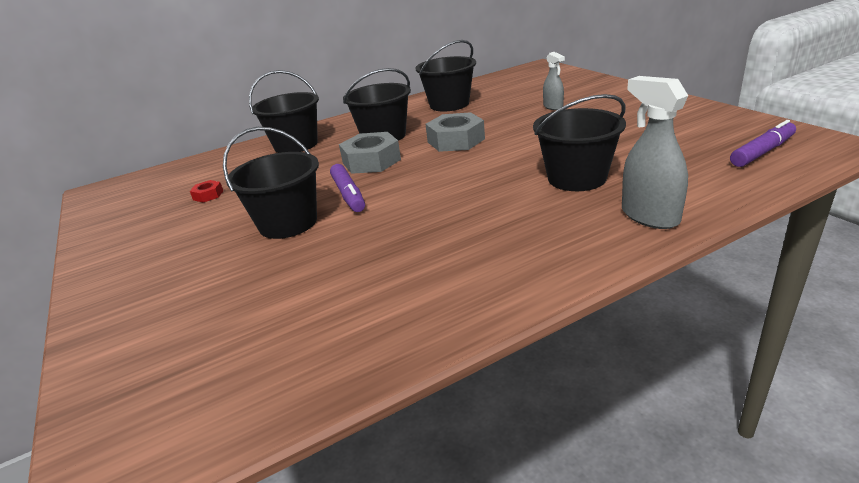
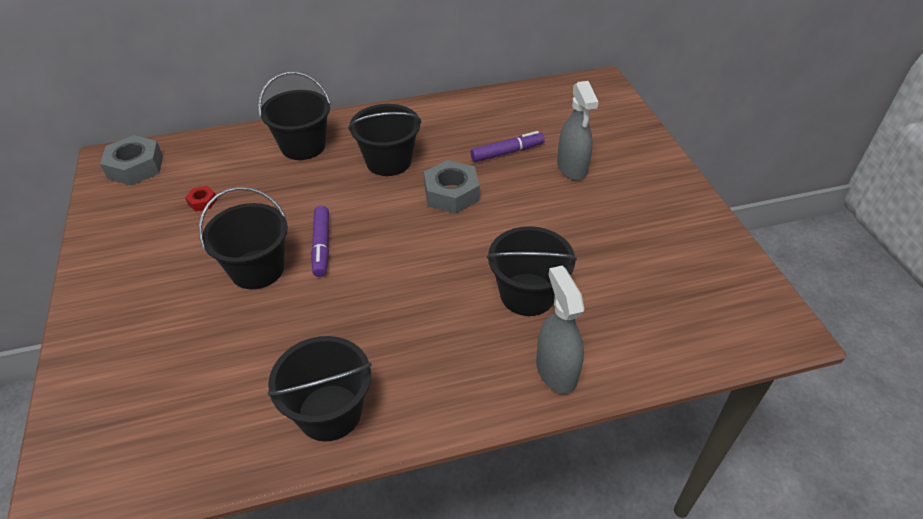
camera: 10 degrees right, 15 degrees up
grey nut [339,132,401,174] -> grey nut moved to [100,135,163,186]
black bucket [415,40,476,112] -> black bucket moved to [268,336,372,441]
grey spray bottle [543,52,565,110] -> grey spray bottle [557,81,599,180], size x1.67
purple marker [730,120,796,167] -> purple marker moved to [471,131,545,162]

